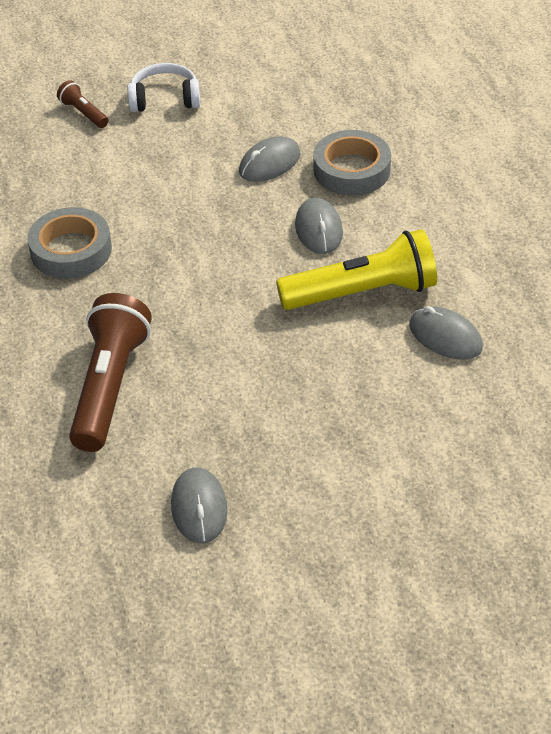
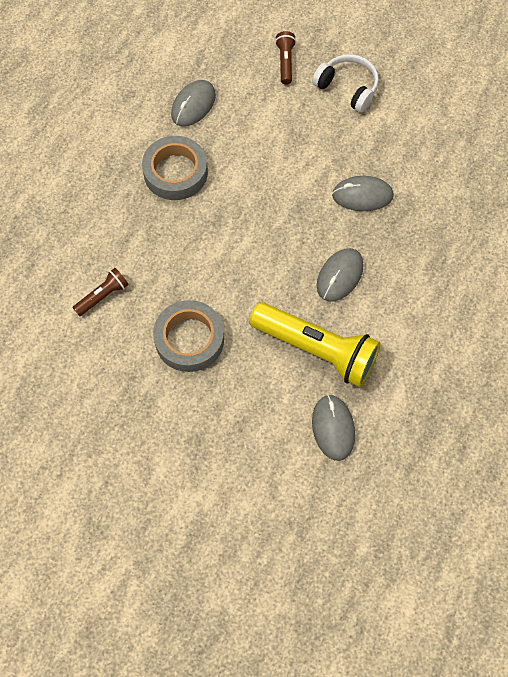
camera: 40 degrees right, 20 degrees up
brown flashlight [69,293,151,452] -> brown flashlight [73,268,129,316], size x0.47
grey mouse [171,467,227,544] -> grey mouse moved to [171,80,216,126]
grey tape [313,130,391,196] -> grey tape moved to [153,300,224,372]

